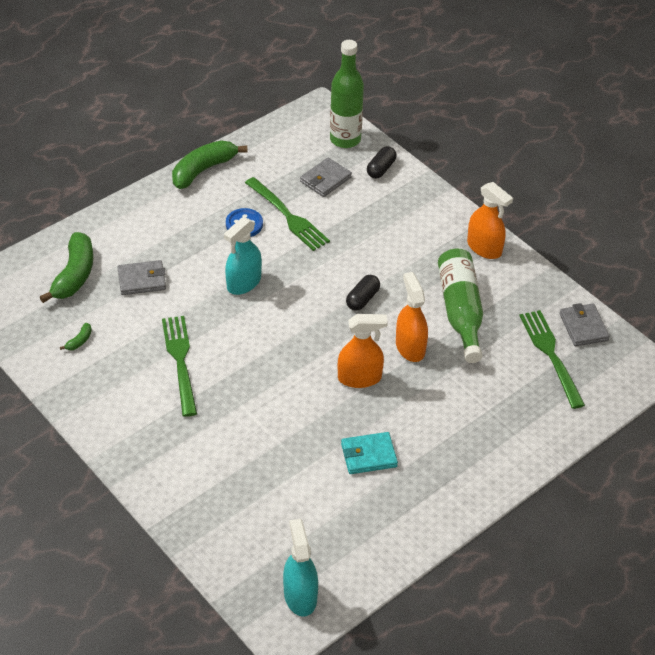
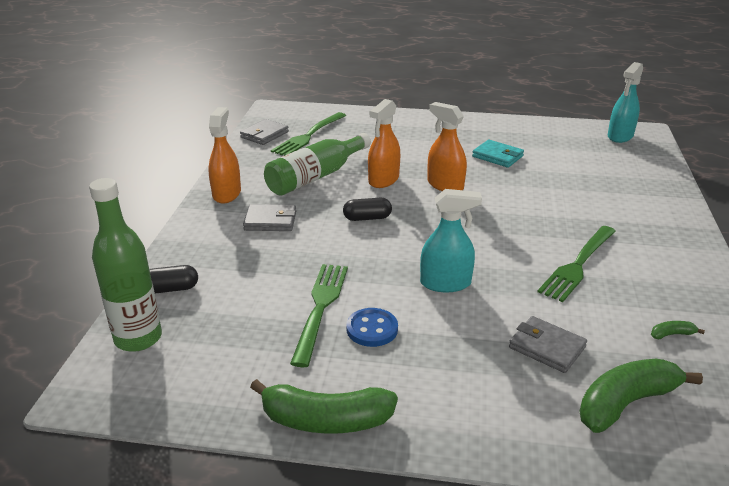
camera: 130 degrees left, 15 degrees down
grey wallet [300,157,352,197] -> grey wallet moved to [243,204,296,231]

